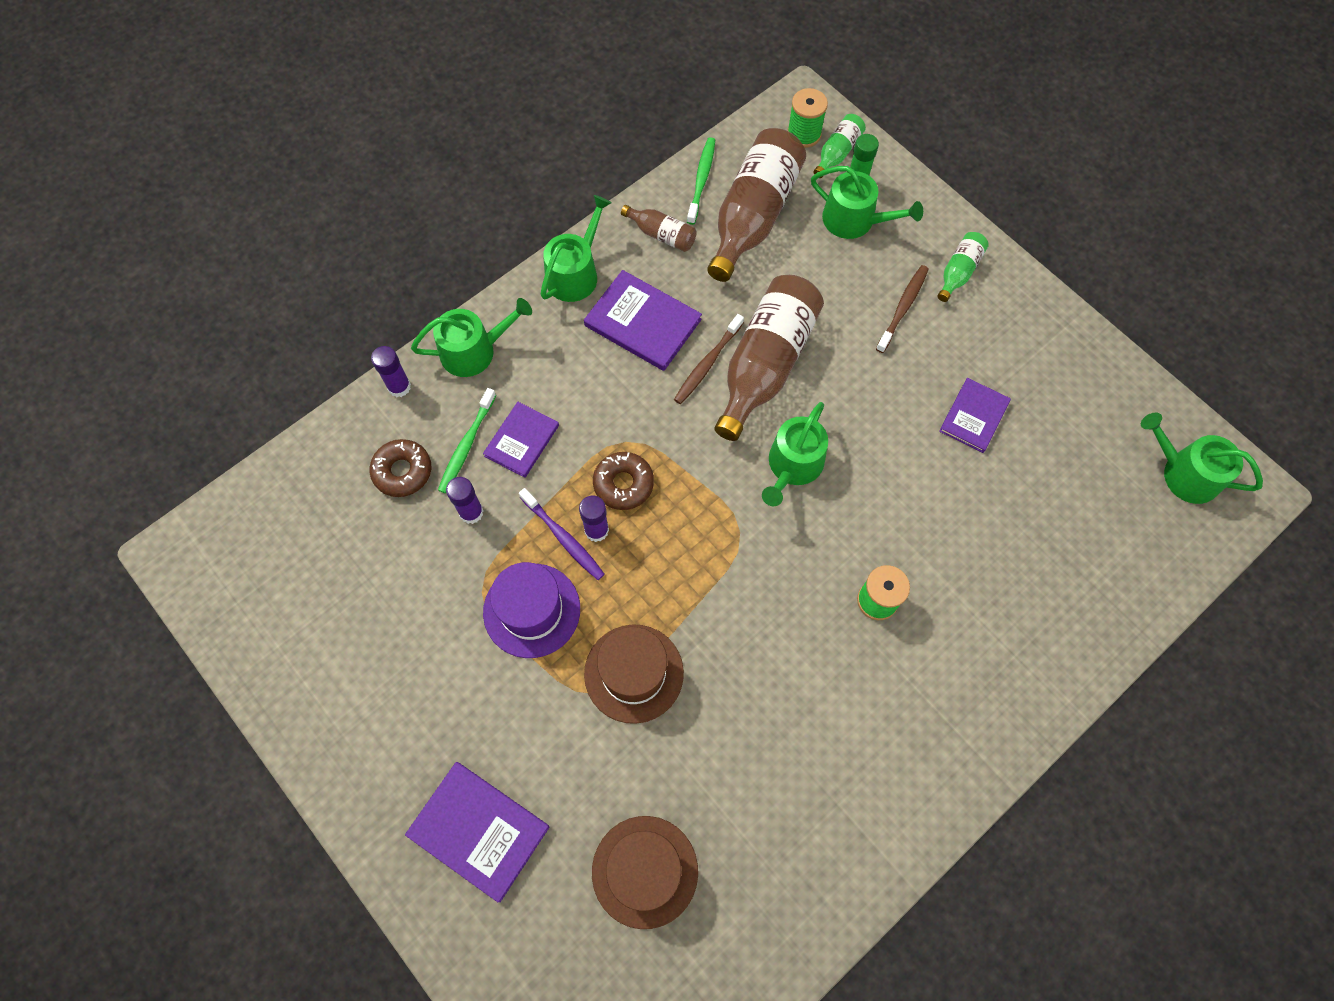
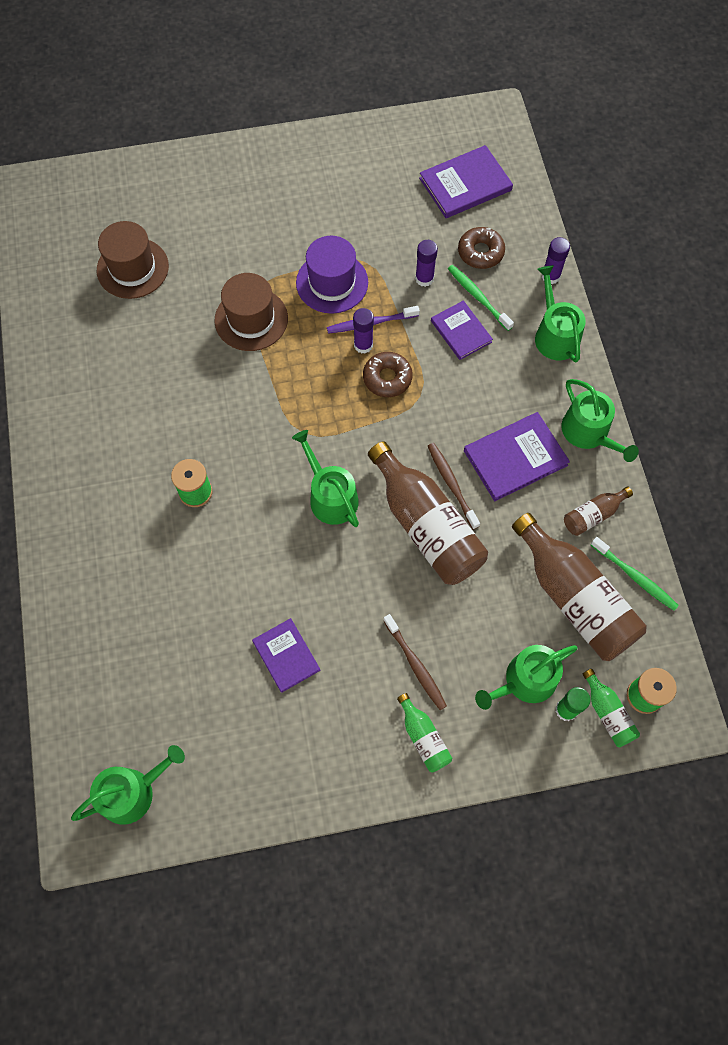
camera: 120 degrees right, 0 degrees up
purple book [405,762,549,902] -> purple book moved to [419,145,513,218]
green watering can [411,298,532,377] -> green watering can turned 150 degrees clockwise [535,265,586,362]

